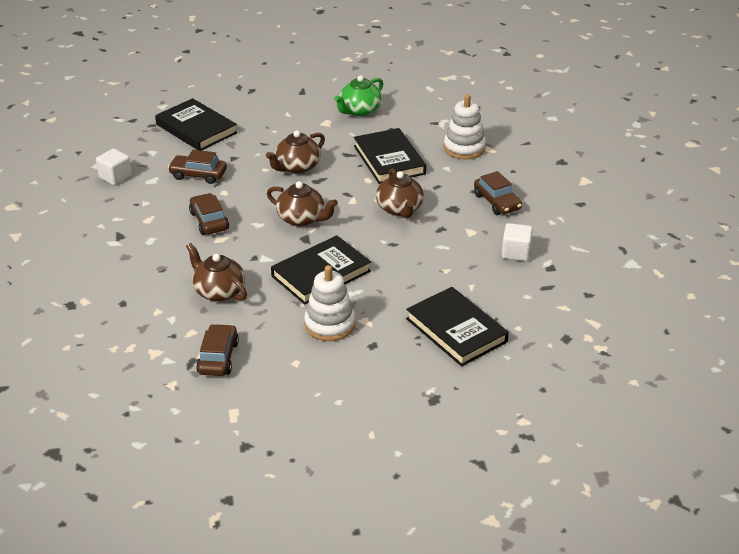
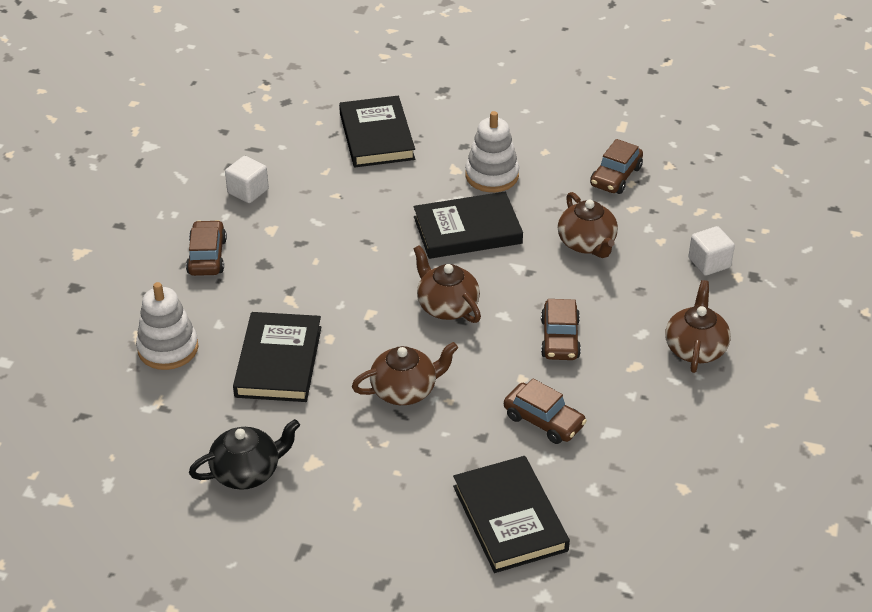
camera: 155 degrees left, 5 degrees up
white cube [96,148,132,185] -> white cube moved to [688,226,735,276]
green teapot [334,75,383,116] -> black teapot [189,419,300,490]
brown teapot [376,168,424,218] -> brown teapot moved to [665,280,731,373]

